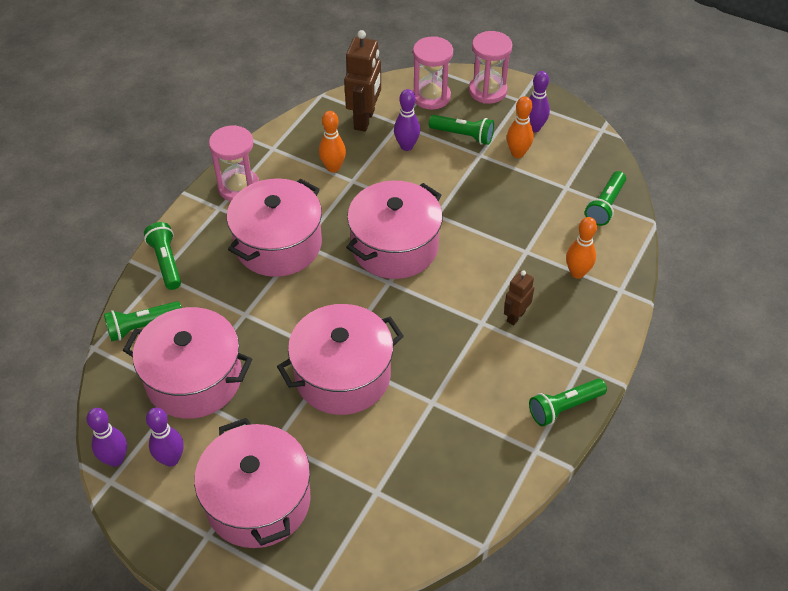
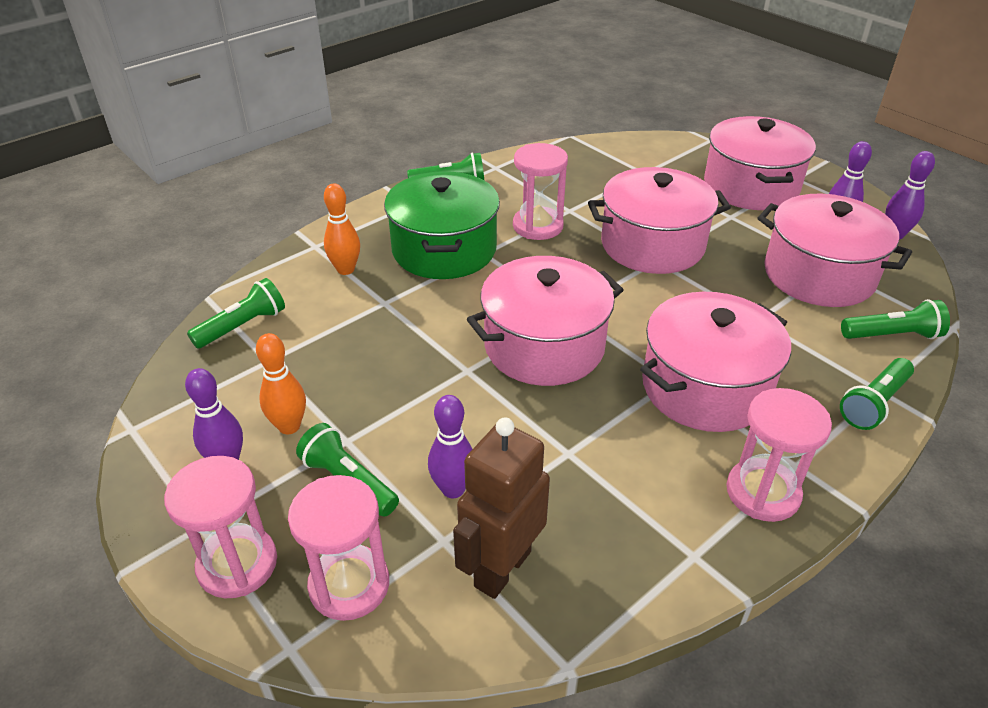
camera: 160 degrees left, 10 degrees down
green flashlight [144,222,181,290] -> green flashlight turned 45 degrees clockwise [840,358,914,430]
orange bowling pin [319,111,346,173] -> none
brown robot [504,270,534,325] -> green pot [384,171,500,279]
none -> pink hourglass [513,143,568,240]

